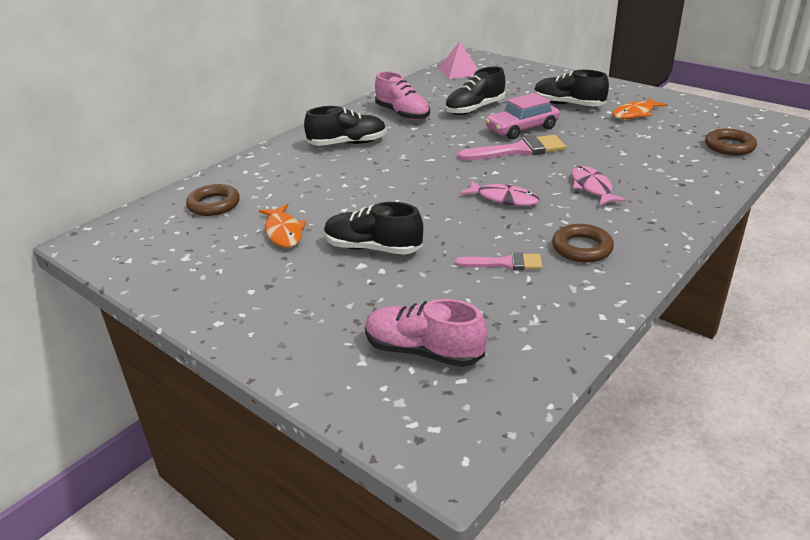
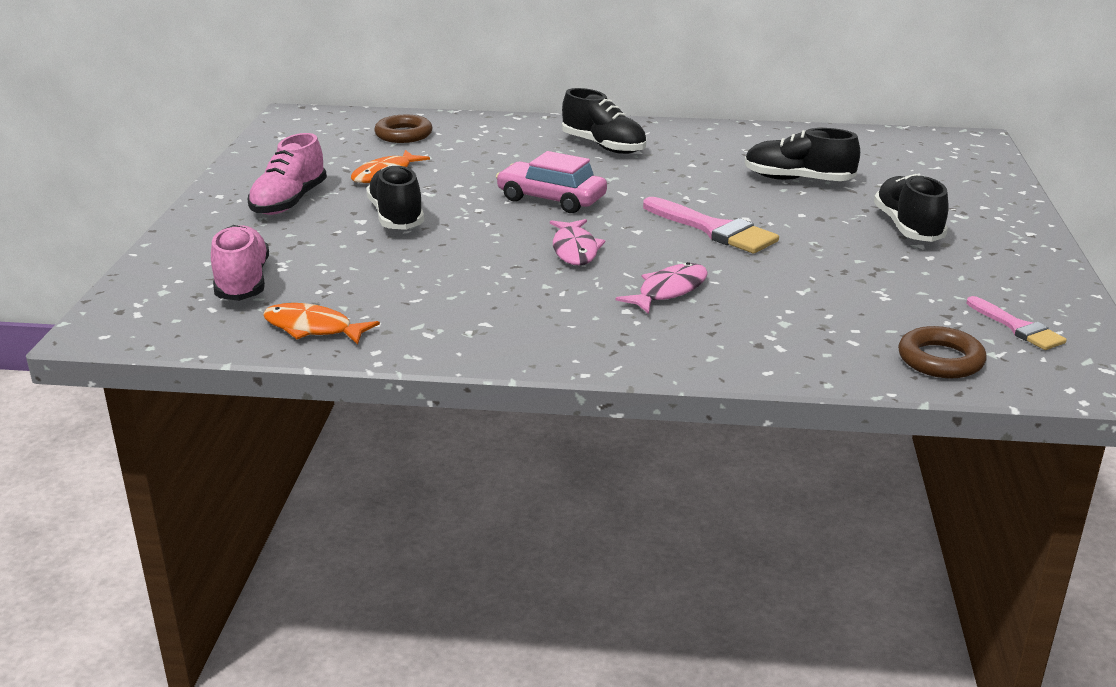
camera: 55 degrees right, 5 degrees down
pink shoe [375,71,430,121] -> pink shoe moved to [247,133,327,215]
pink pyramid [438,41,478,79] -> none
pink brush [455,252,542,270] -> pink brush moved to [966,296,1067,350]
pink car [485,93,560,140] -> pink car moved to [496,151,607,213]
brown ring [552,224,614,263] -> none
orange fish [612,98,667,119] -> orange fish moved to [263,303,380,344]

